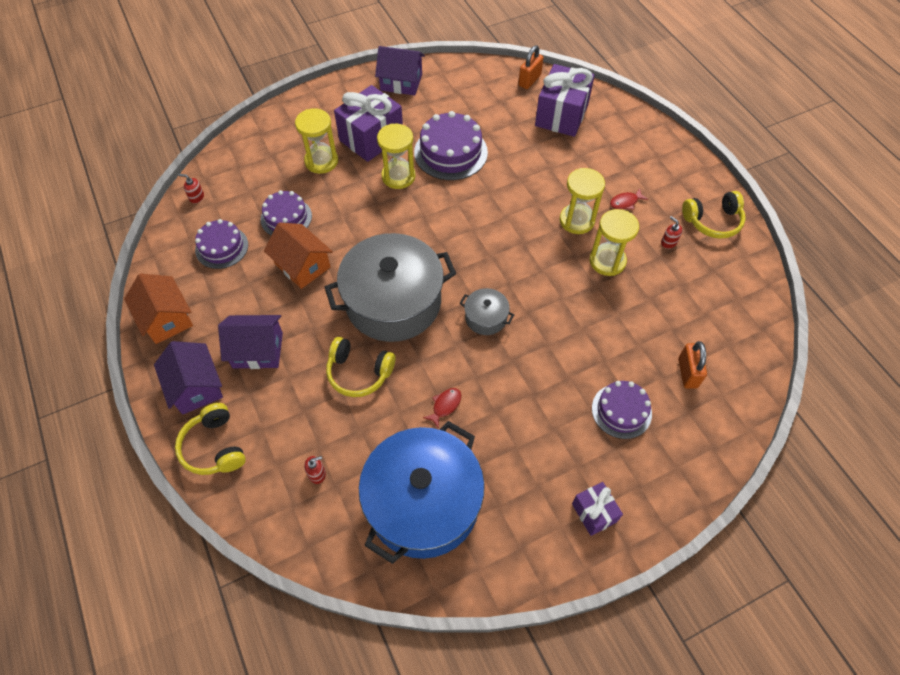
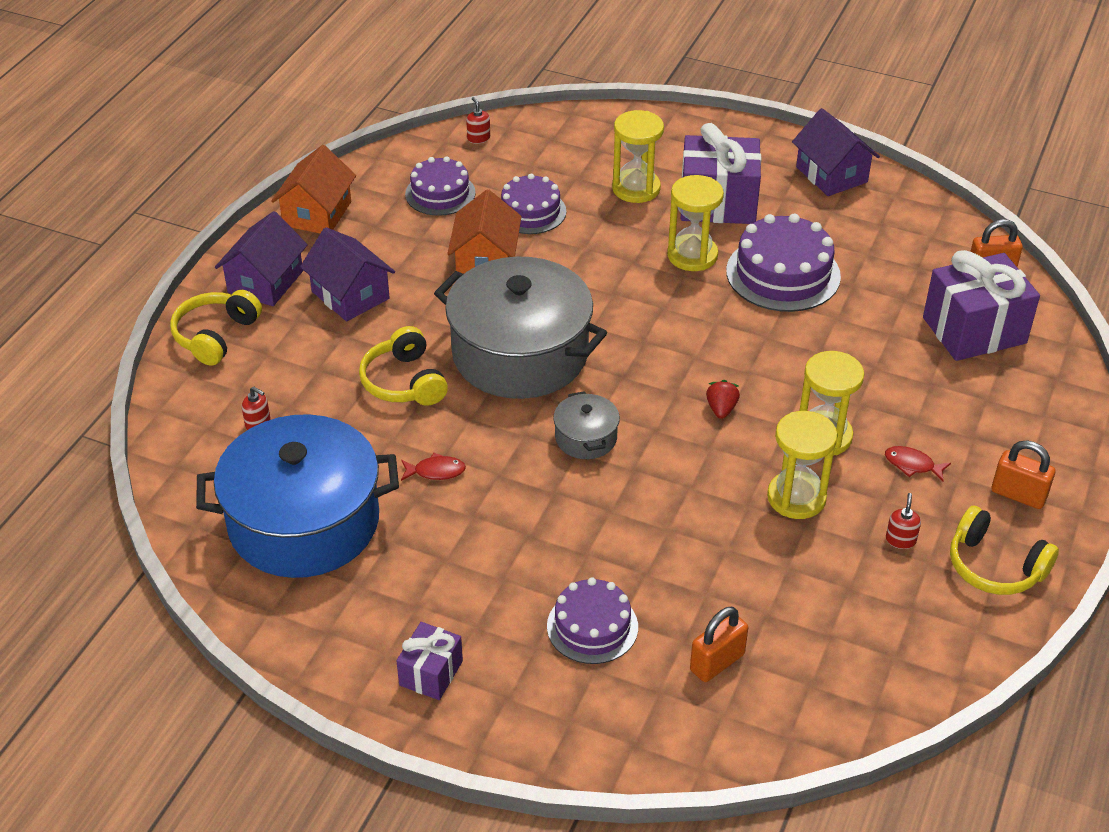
camera: 50 degrees right, 15 degrees down
none -> red strawberry [706,380,740,419]
none -> orange padlock [992,440,1055,509]

